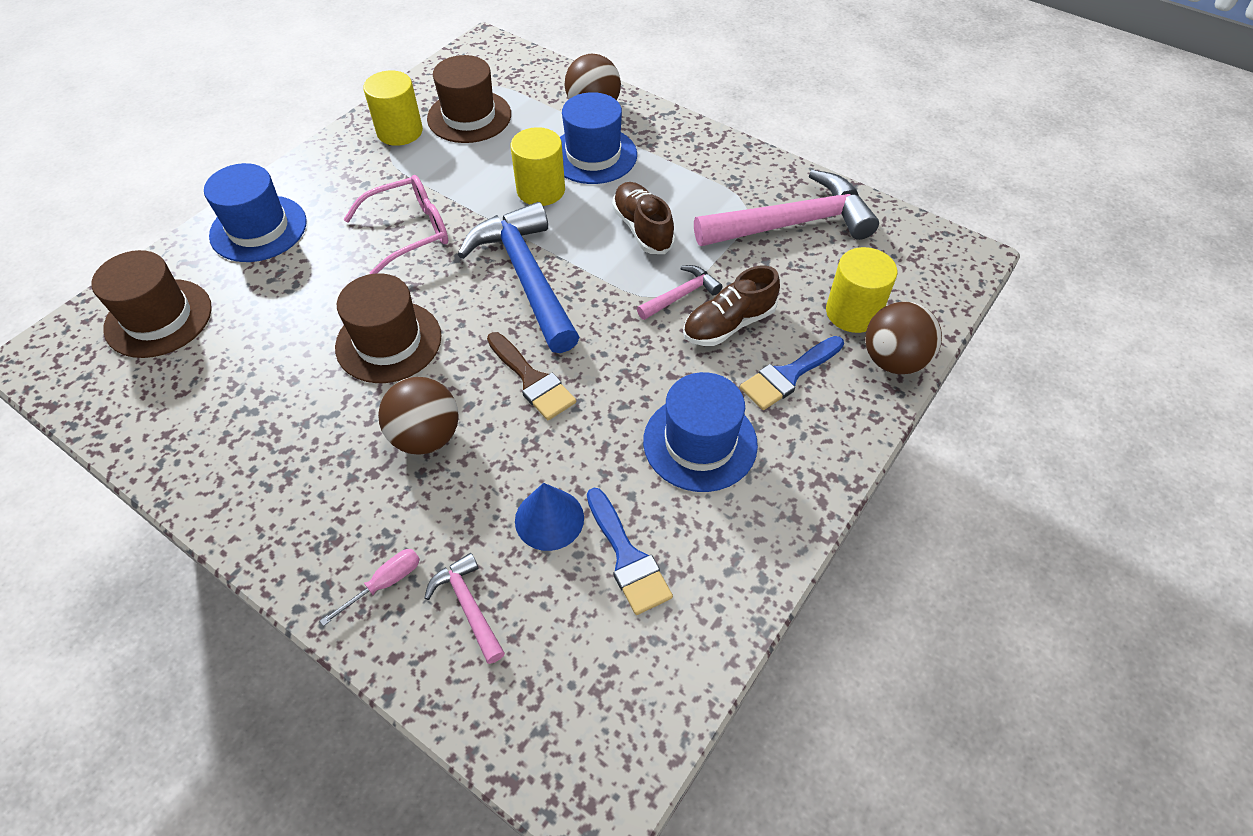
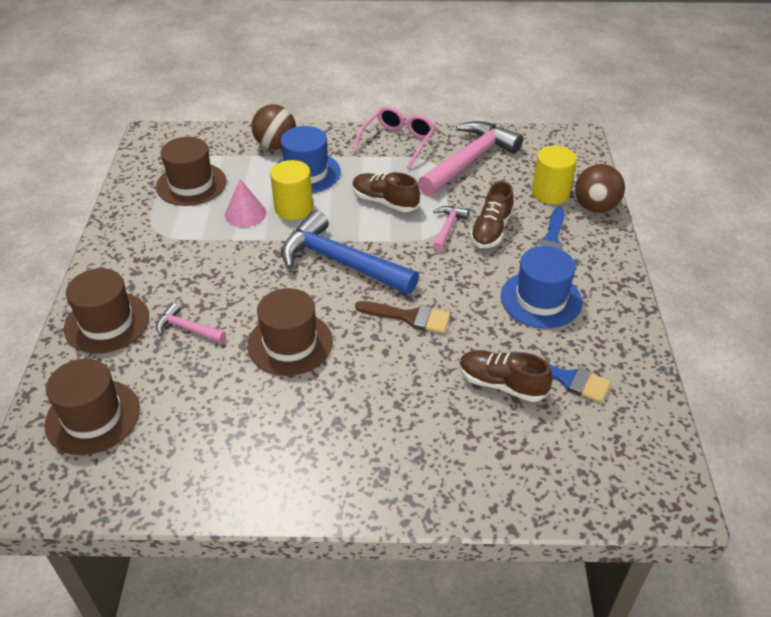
camera: 35 degrees left, 10 degrees down
blue hat [204,163,307,262] -> brown hat [64,268,149,354]
pink screwdriver [320,549,420,626] -> none
pink glasses [343,175,448,274] -> pink glasses moved to [353,106,435,169]
yellow cylinder [363,70,423,146] -> none
brown ball [378,377,459,455] -> none
pink hammer [425,553,505,664] -> pink hammer moved to [156,303,226,343]
blue cone [515,483,584,551] -> brown shoe [459,350,552,402]
none -> pink cone [225,179,266,227]

